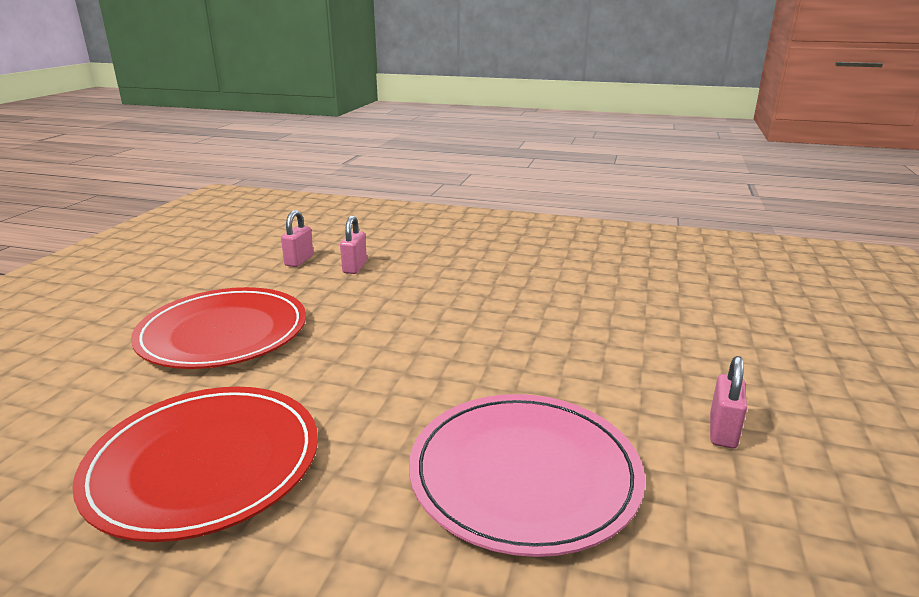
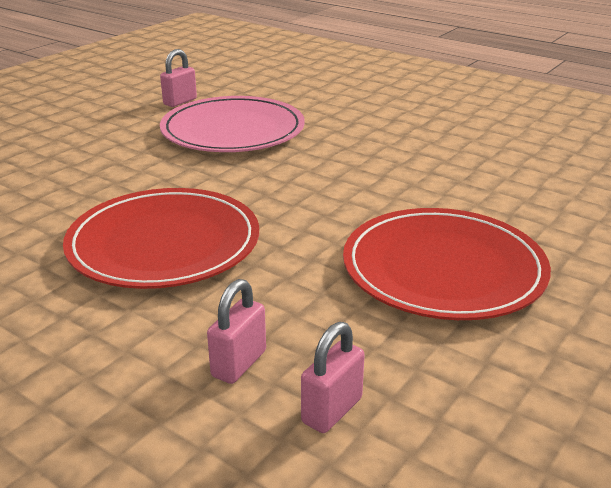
camera: 160 degrees left, 5 degrees up
red plate [72,387,318,542] -> red plate moved to [63,188,259,289]
pink padlock [710,356,747,448] -> pink padlock moved to [160,49,197,107]

